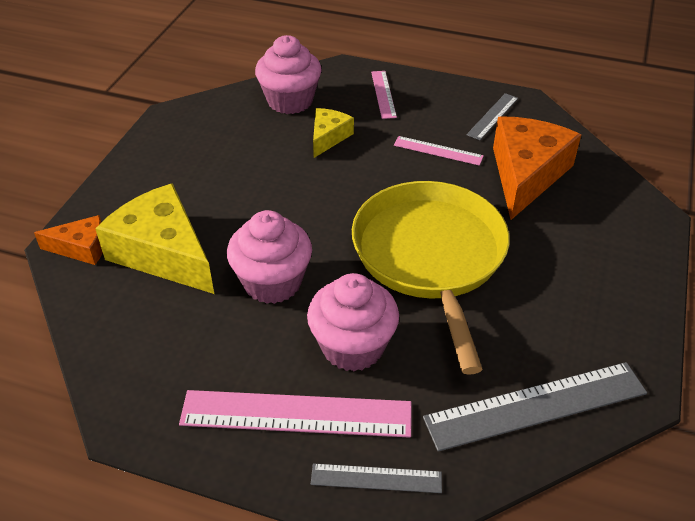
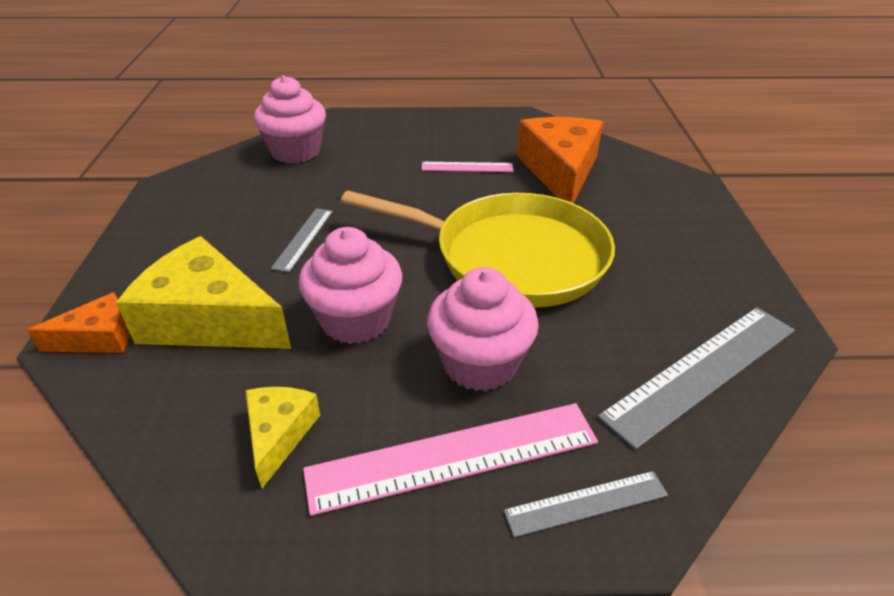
camera: 20 degrees left, 5 degrees down
yellow cheese [313,108,354,158] -> yellow cheese moved to [245,387,320,488]
yellow pan [352,181,509,375] -> yellow pan turned 135 degrees clockwise [341,190,615,308]
pink ruler [371,71,397,119] -> none
grey ruler [466,93,518,140] -> grey ruler moved to [271,208,333,273]

